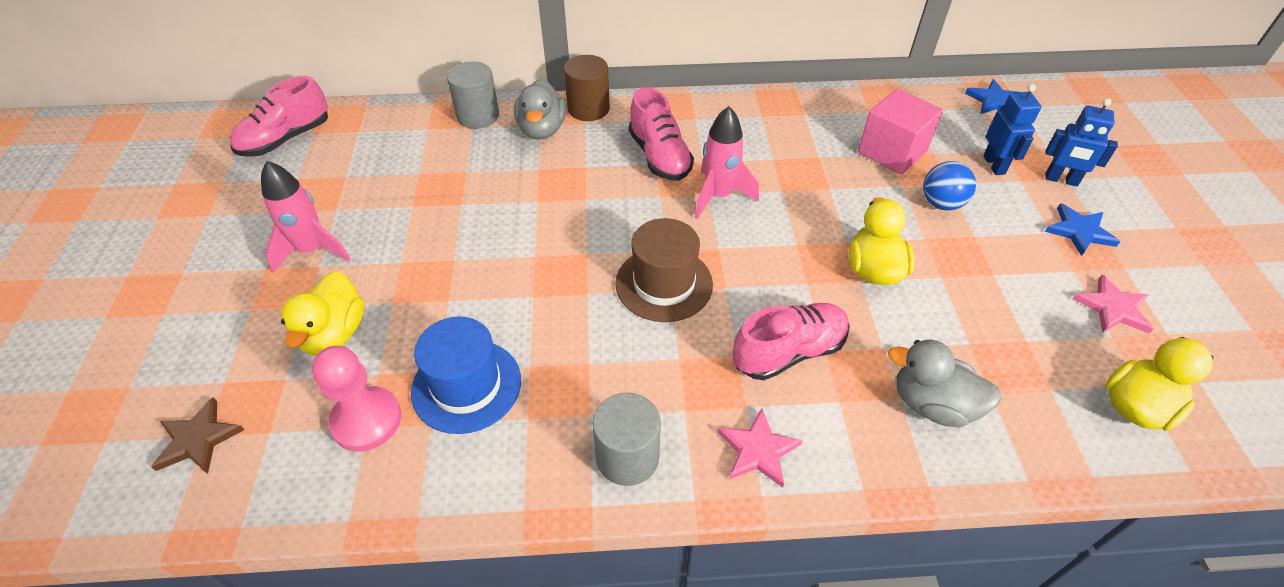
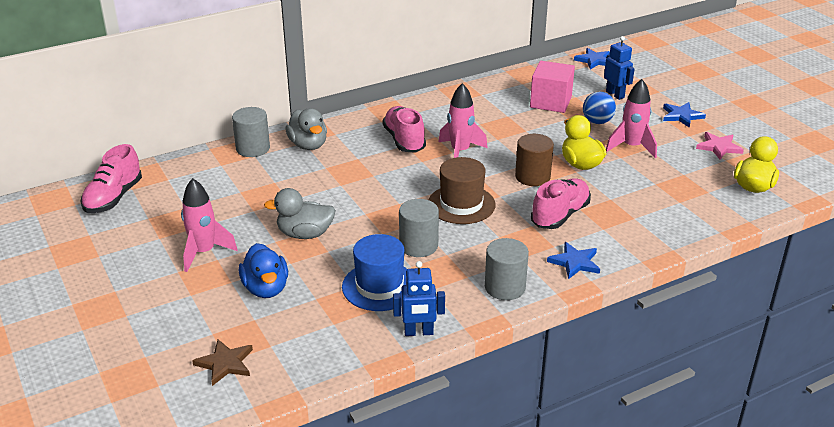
camera: 25 degrees left, 15 degrees down
yellow duck [281,271,364,356] -> blue duck [239,243,288,298]
pink pawn [312,346,401,451] -> none
brown cylinder [564,55,610,121] -> brown cylinder moved to [515,134,554,186]
pink shoe [629,87,694,180] -> pink shoe turned 150 degrees counterclockwise [382,106,426,153]
pink star [717,409,803,488] -> blue star [547,242,600,279]
grey duck [888,340,1002,428] -> grey duck moved to [264,188,336,239]
blue robot [1045,98,1118,187] -> blue robot moved to [393,261,445,336]
none -> grey cylinder [399,199,439,257]
none -> pink rocket [606,79,657,158]

